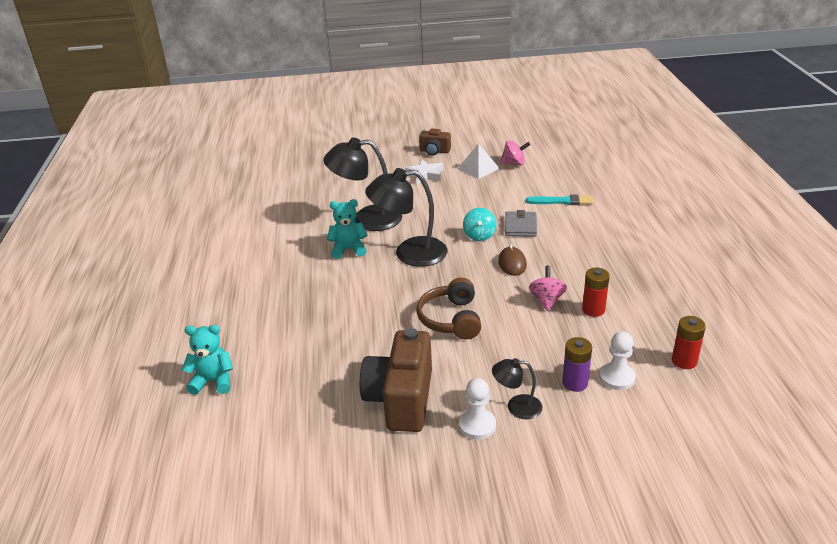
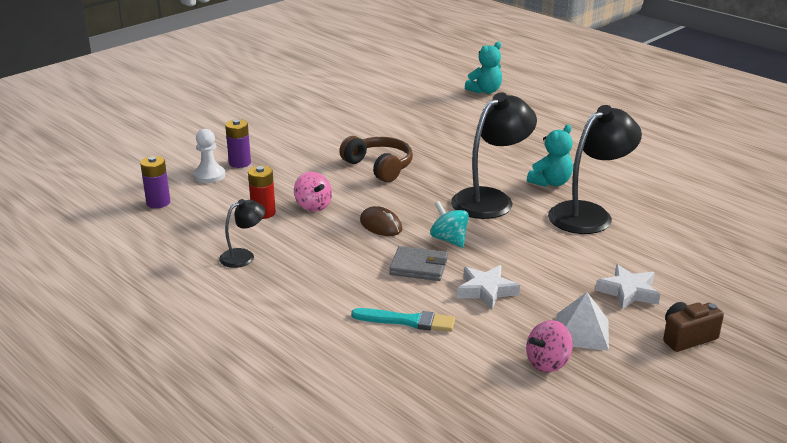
camera: 140 degrees right, 5 degrees down
brown camera [360,328,432,432] -> none
white pawn [459,378,496,440] -> none
black lamp [492,358,542,419] -> black lamp moved to [219,199,265,268]
grey wallet [505,210,537,237] -> grey wallet turned 45 degrees counterclockwise [389,246,448,281]
turquoise brush [526,194,593,205] -> turquoise brush turned 135 degrees counterclockwise [351,308,455,332]
red battery [672,316,706,369] -> purple battery [140,156,170,208]
none -> white star [457,265,520,310]

